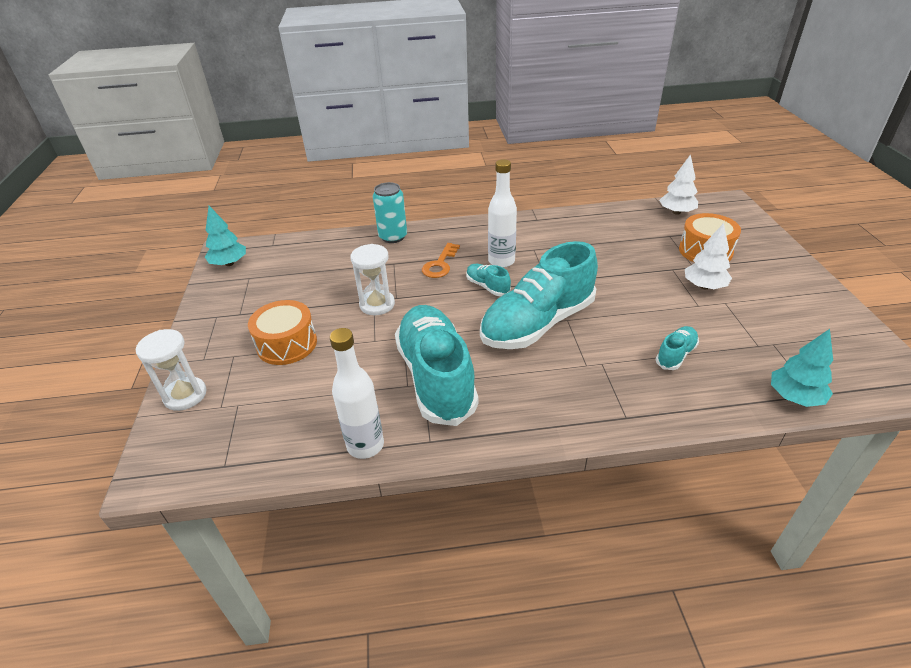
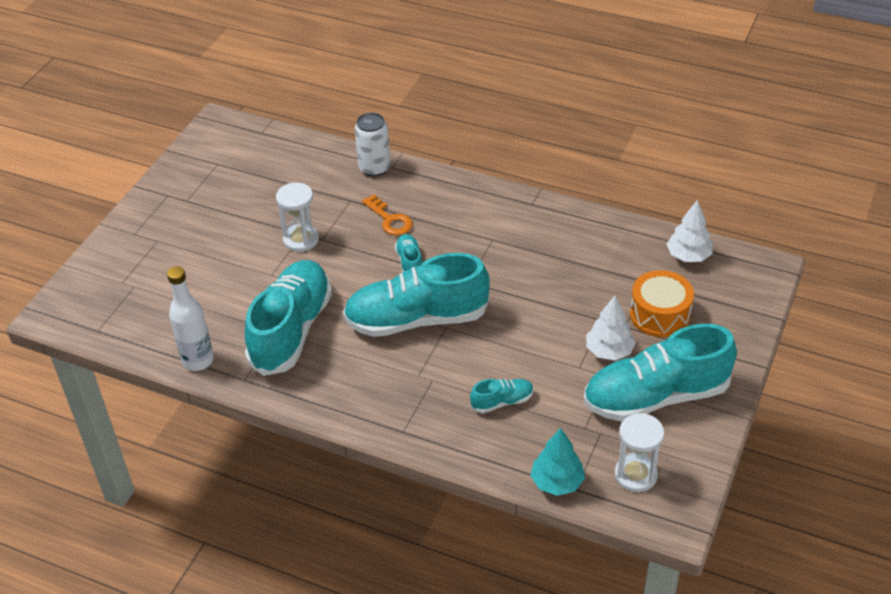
camera: 30 degrees right, 5 degrees up
white hourglass [136,329,207,411] -> white hourglass moved to [615,413,664,492]
turquoise tree [205,206,246,266] -> none
orange drum [248,300,317,365] -> none
turquoise can [373,182,407,243] -> white can [355,113,391,177]
orange key [422,243,460,278] -> orange key turned 90 degrees counterclockwise [362,194,413,236]
white bottle [488,159,517,268] -> none
none -> turquoise shoe [583,324,737,421]

